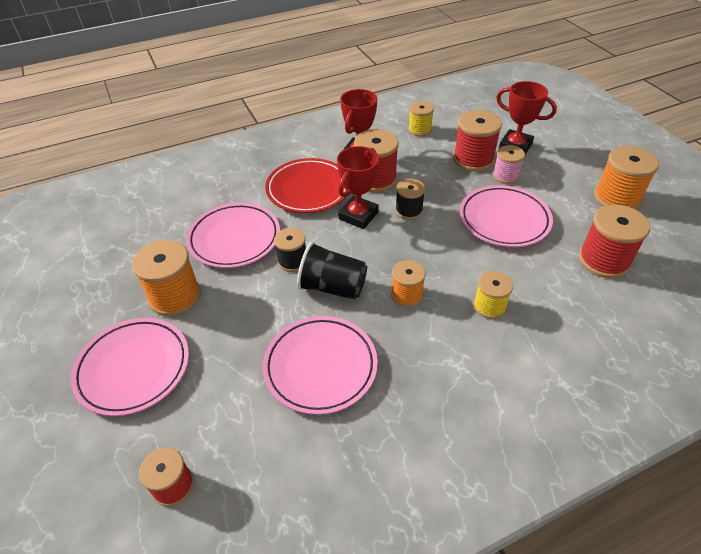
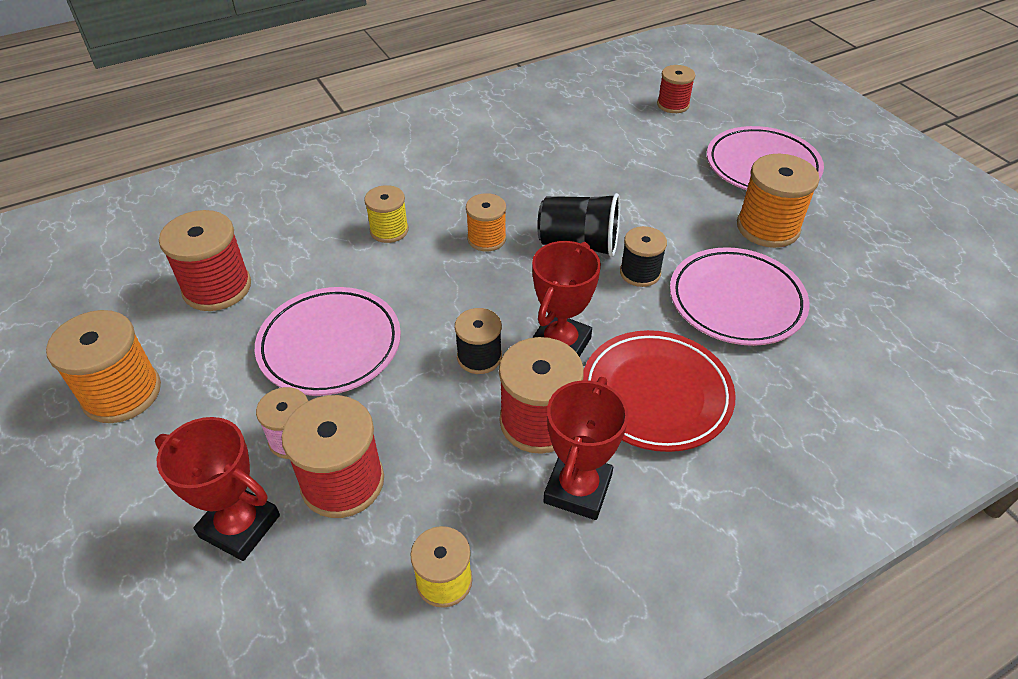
camera: 175 degrees right, 0 degrees up
pink plate [263,316,378,415] -> none

